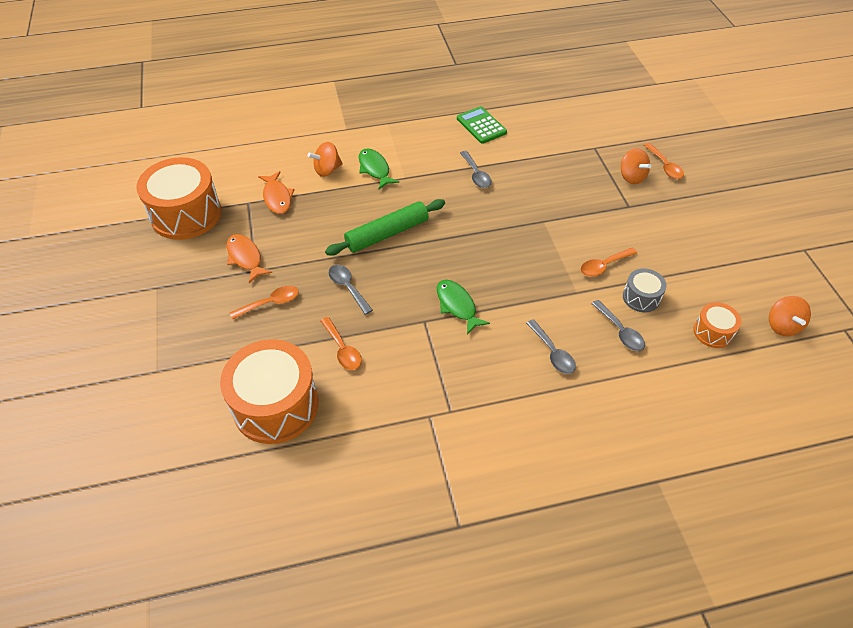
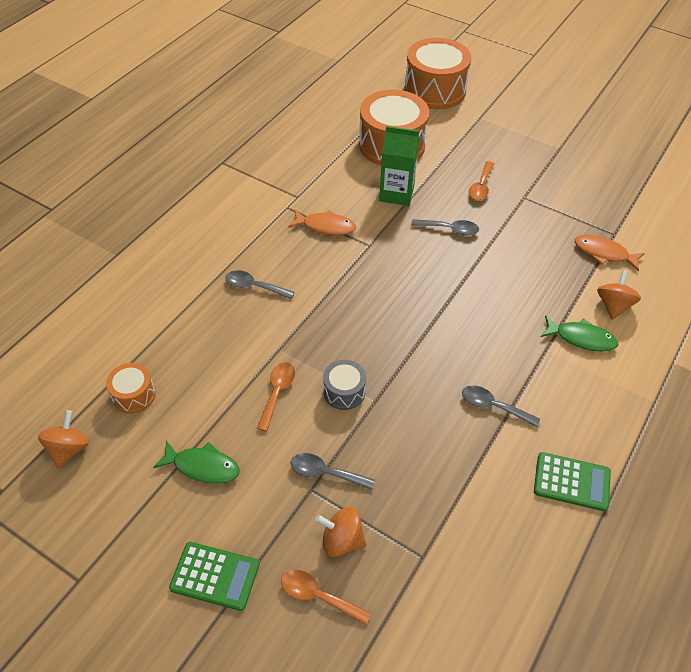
camera: 135 degrees right, 0 degrees up
orange drum [136,157,221,240] -> orange drum moved to [404,38,471,109]
orange fish [227,234,272,283] -> orange fish moved to [288,210,356,235]
orange spoon [320,317,362,370] -> green carton [379,126,420,206]
green rolling pin [325,199,445,256] -> none
green fish [437,280,490,335] -> green fish moved to [153,441,240,484]
grey spoon [591,300,645,351] -> grey spoon moved to [290,453,375,490]
grey drum [623,268,667,312] -> grey drum moved to [323,360,366,410]
orange spinning top [769,296,811,336] -> orange spinning top turned 60 degrees clockwise [38,410,90,469]
none -> green calculator [169,542,259,611]

